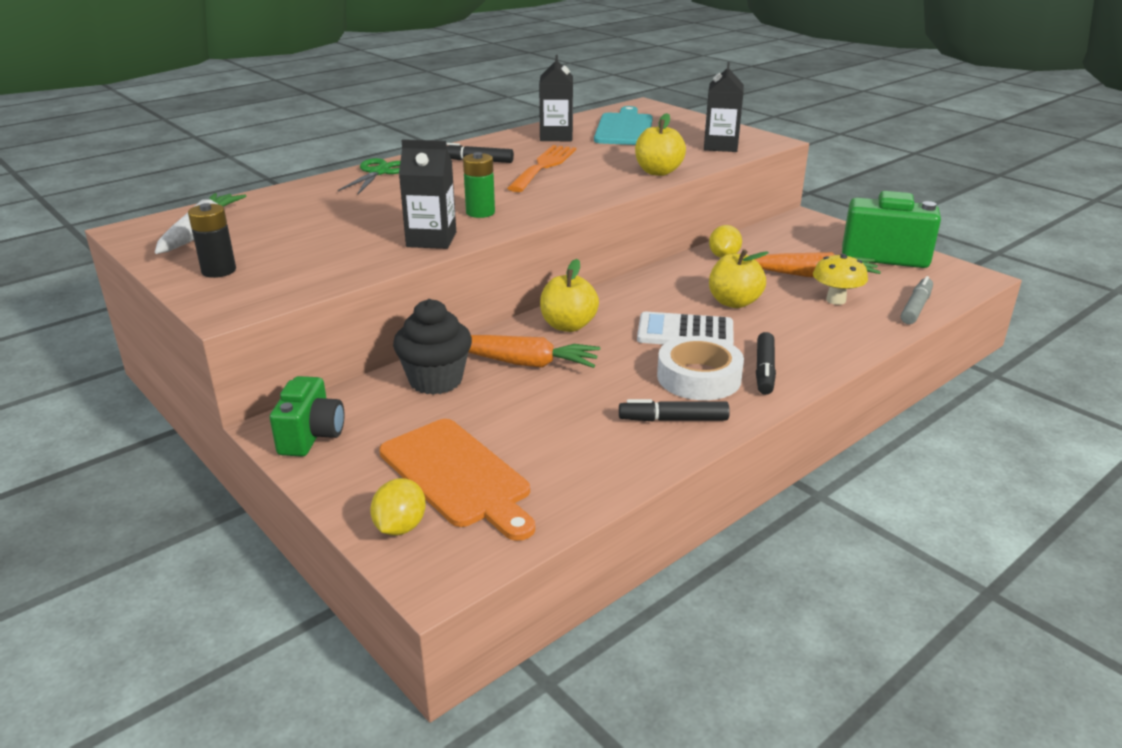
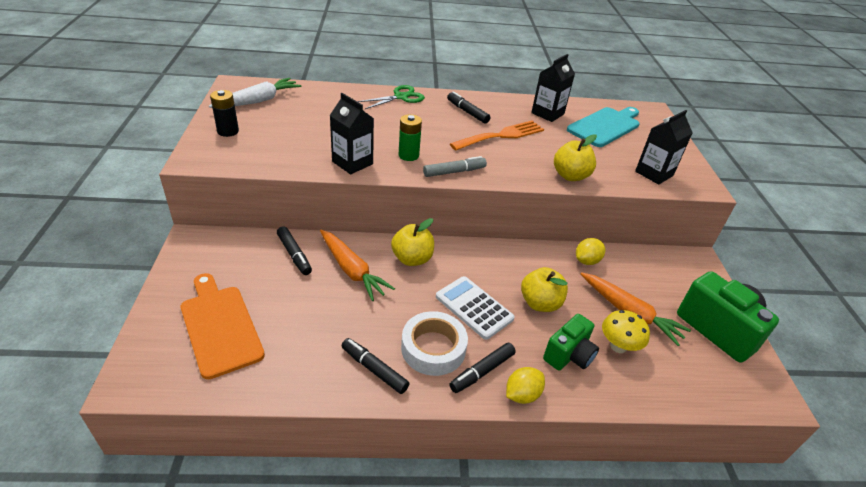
camera: 35 degrees right, 10 degrees up
green camera [270,376,344,457] -> green camera moved to [543,314,599,371]
yellow lemon [370,478,426,536] -> yellow lemon moved to [506,367,545,404]
orange cutting board [379,419,535,541] -> orange cutting board turned 150 degrees clockwise [181,273,265,379]
black cupcake [393,299,472,395] -> black marker [277,226,312,275]
grey marker [901,276,933,324] -> grey marker moved to [423,156,487,177]

